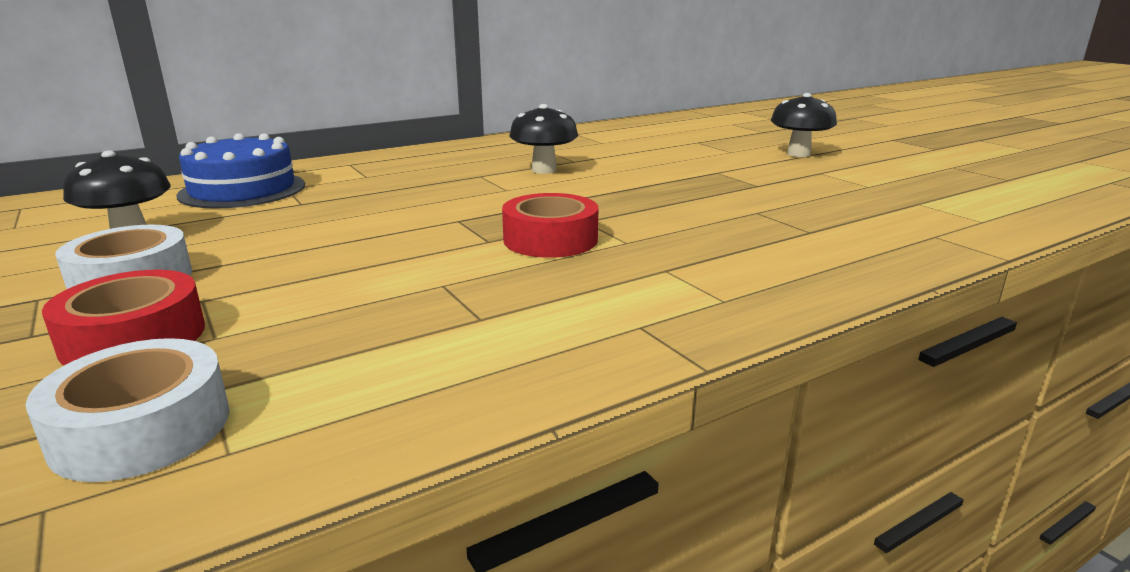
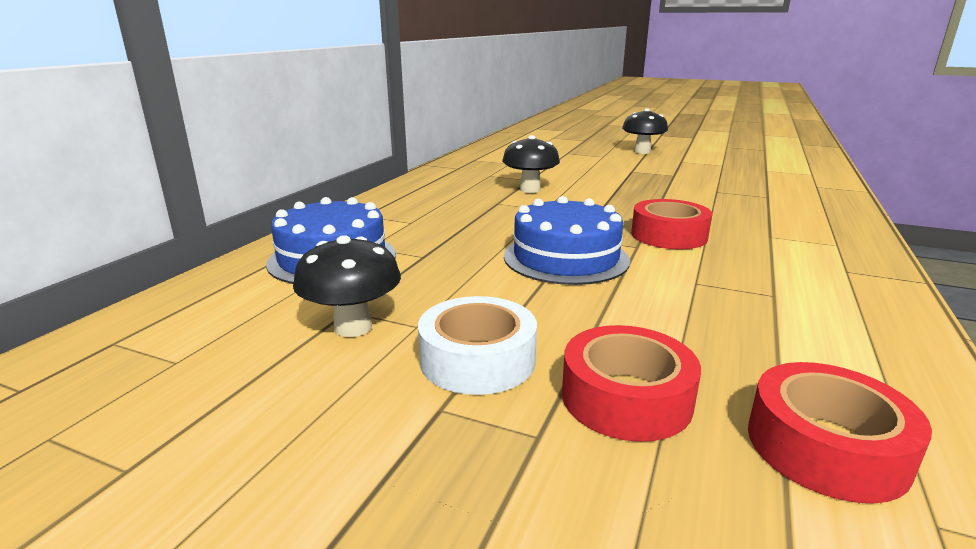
camera: 35 degrees left, 0 degrees up
white tape [25,338,230,482] -> red tape [748,362,932,504]
none -> blue cake [504,196,630,285]

